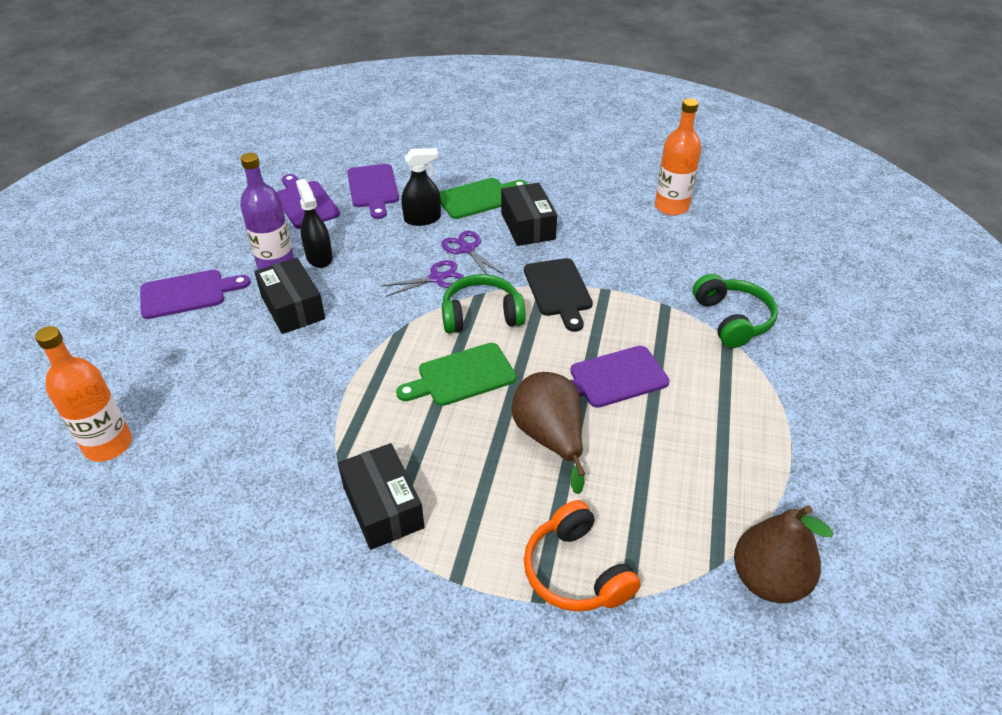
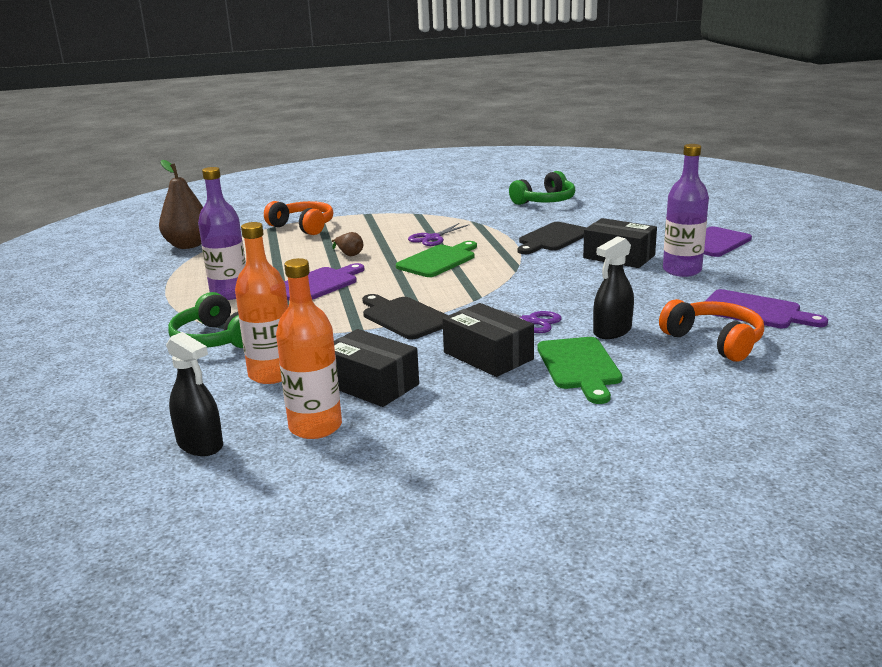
camera: 155 degrees right, 20 degrees down
orange bottle [35,326,132,462] -> orange bottle moved to [235,222,288,384]
black spray bottle [296,179,333,268] -> black spray bottle moved to [166,332,223,456]
black box [338,443,425,550] -> black box moved to [334,329,419,407]
purple cutting board [347,164,399,219] -> orange headphones [659,299,764,362]
purple scissors [381,260,464,297] -> purple scissors moved to [408,223,468,246]
green cutting board [440,178,527,219] -> green cutting board turned 45 degrees counterclockwise [537,337,622,404]
green headphones [442,274,526,333] -> green headphones moved to [509,171,575,205]
brown pear [512,372,585,494] -> brown pear [332,232,363,256], size x0.46
none -> purple bottle [198,167,246,300]
none -> black cutting board [518,222,587,254]

